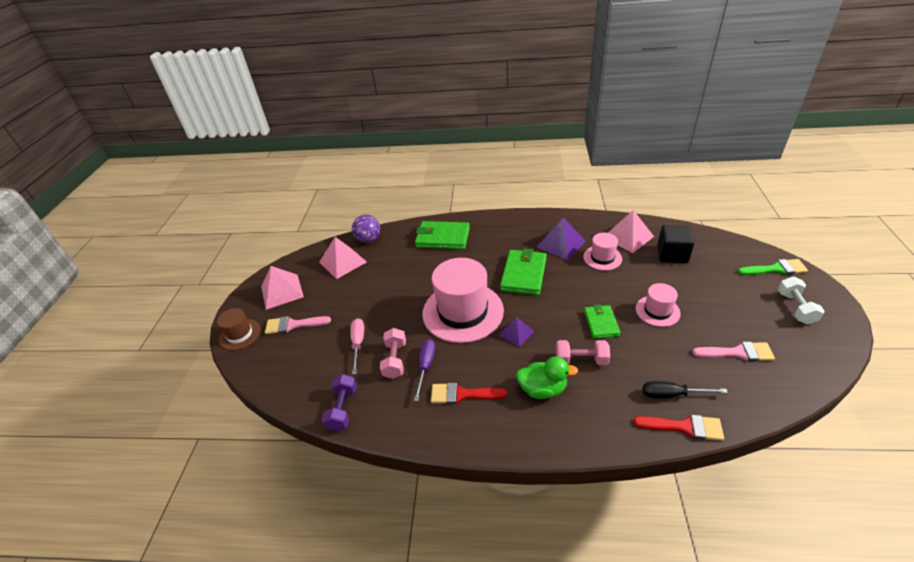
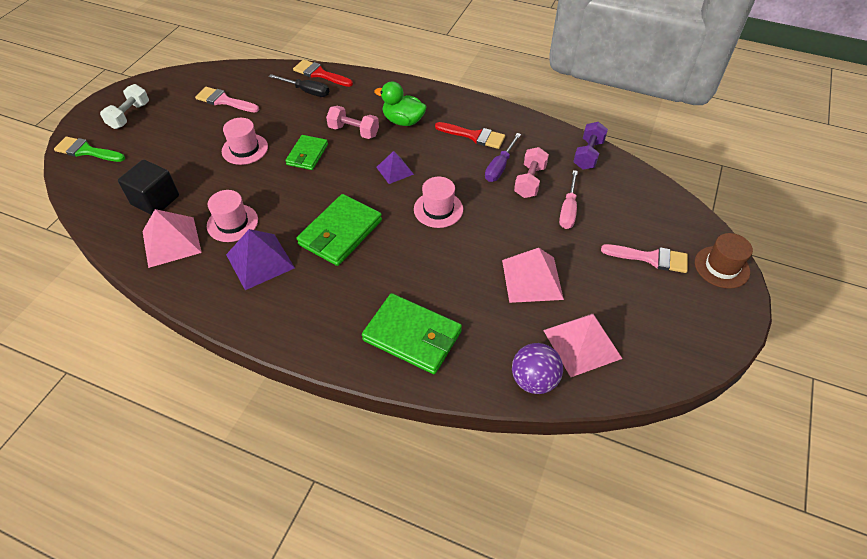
camera: 165 degrees left, 10 degrees up
pink pyramid [261,266,304,310] -> pink pyramid moved to [502,248,564,303]
pink hat [422,258,504,343] -> pink hat [414,177,463,228], size x0.50

